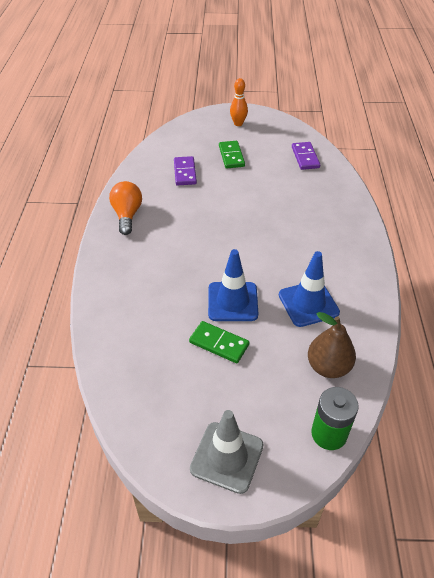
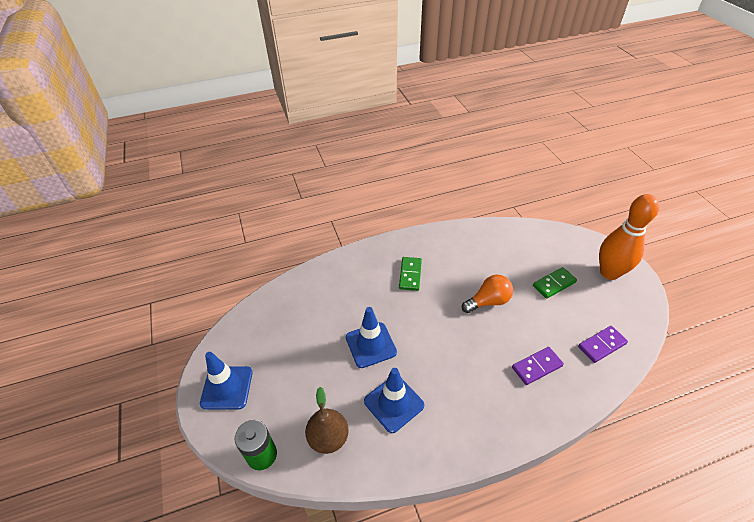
camera: 70 degrees right, 0 degrees up
orange light bulb [109,181,142,235] -> orange light bulb moved to [462,275,513,313]
purple domino [174,156,197,186] -> purple domino moved to [512,347,564,385]
green domino [189,321,249,363] -> green domino moved to [399,257,422,291]
grey traffic cone [190,410,264,494] -> blue traffic cone [200,352,253,410]
orange bowling pin [230,78,248,126] -> orange bowling pin [599,194,659,280], size x1.94

